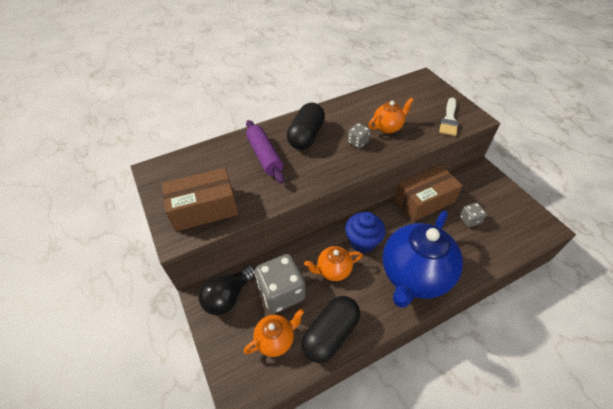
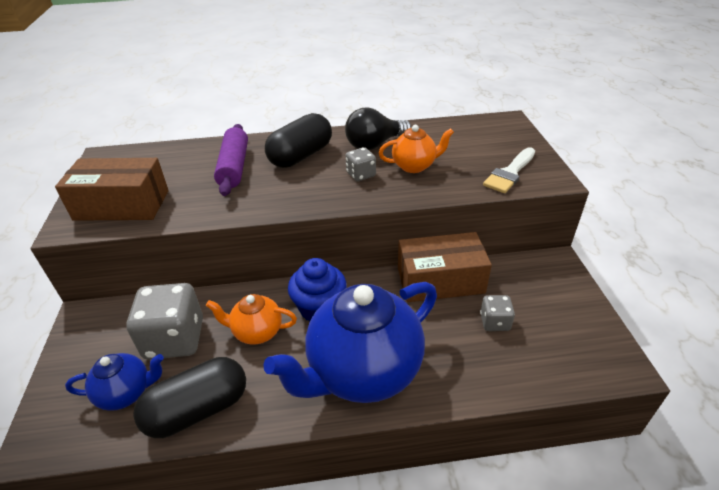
camera: 20 degrees right, 10 degrees down
black light bulb [199,265,255,315] -> black light bulb moved to [345,108,412,150]
orange teapot [243,309,304,357] -> blue teapot [65,353,164,411]

